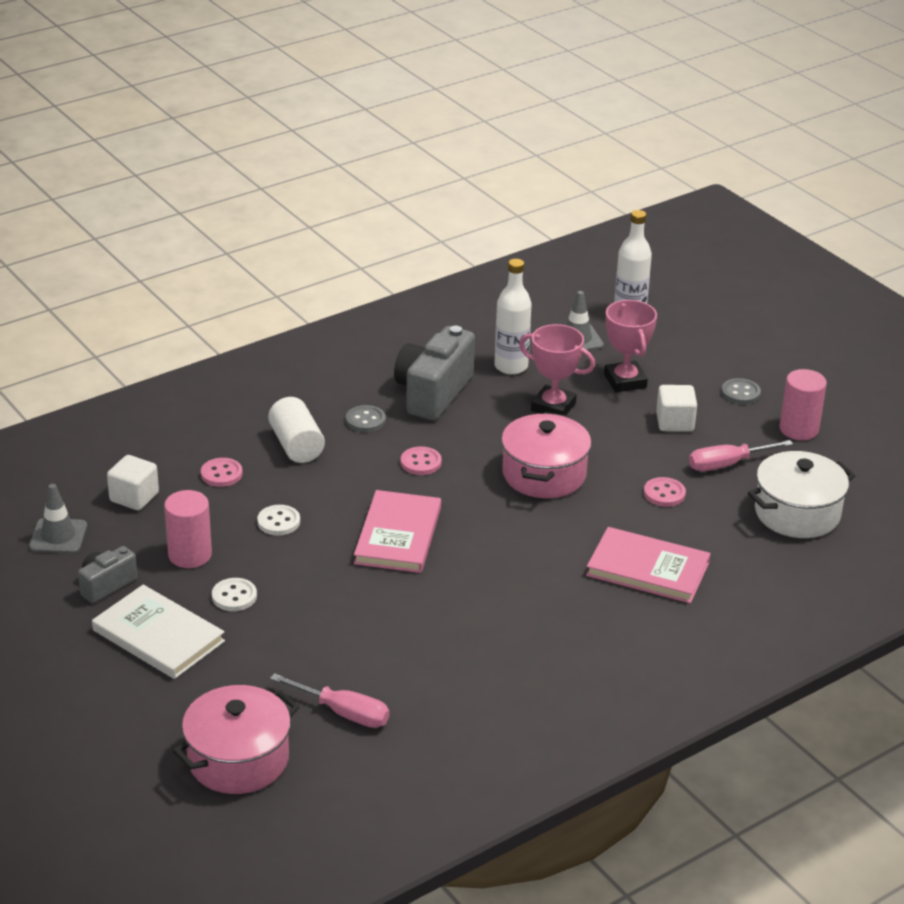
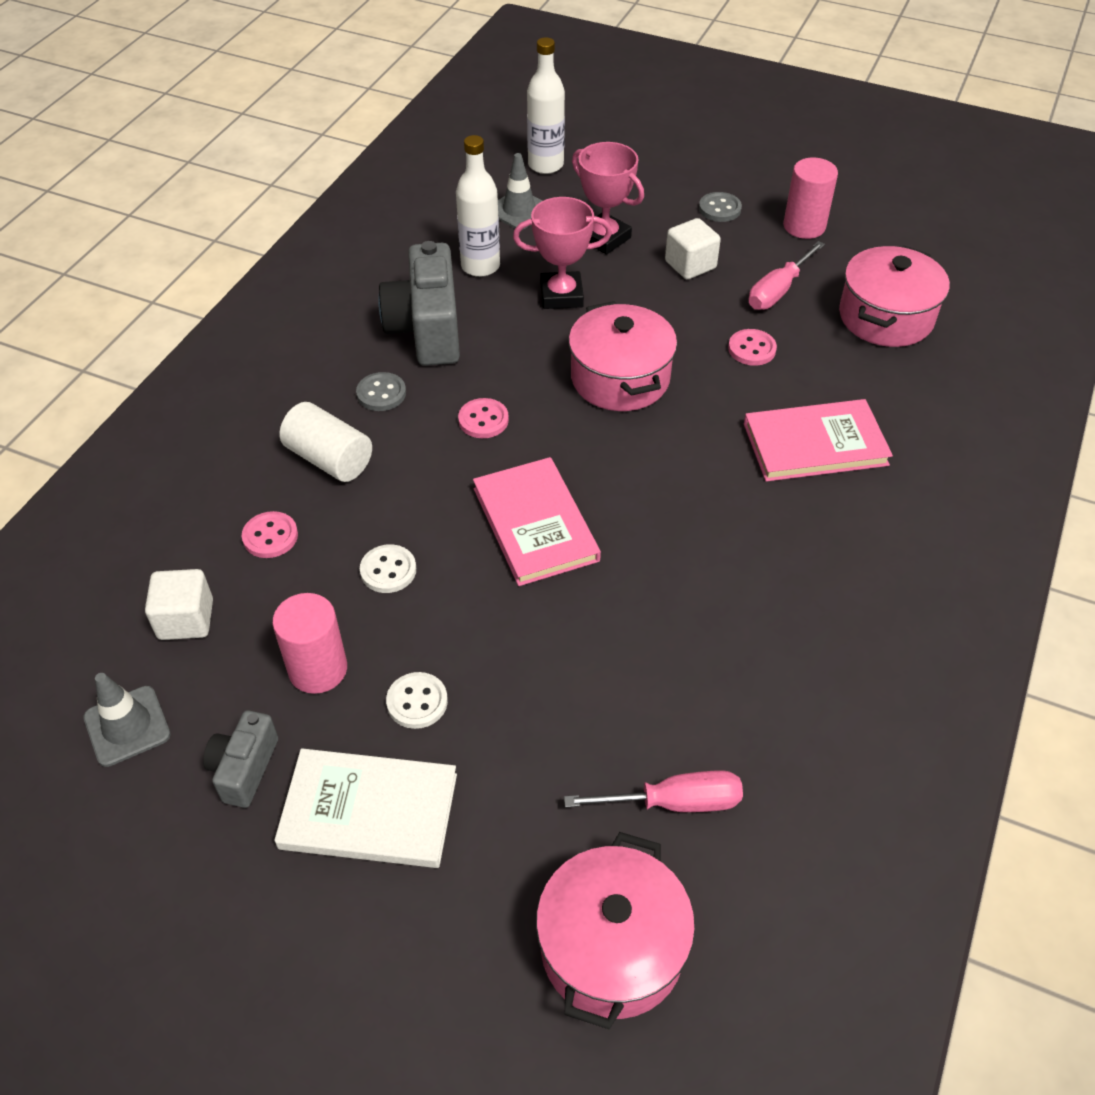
camera: 30 degrees left, 15 degrees up
white pot [748,451,855,538] -> pink pot [839,246,950,347]

